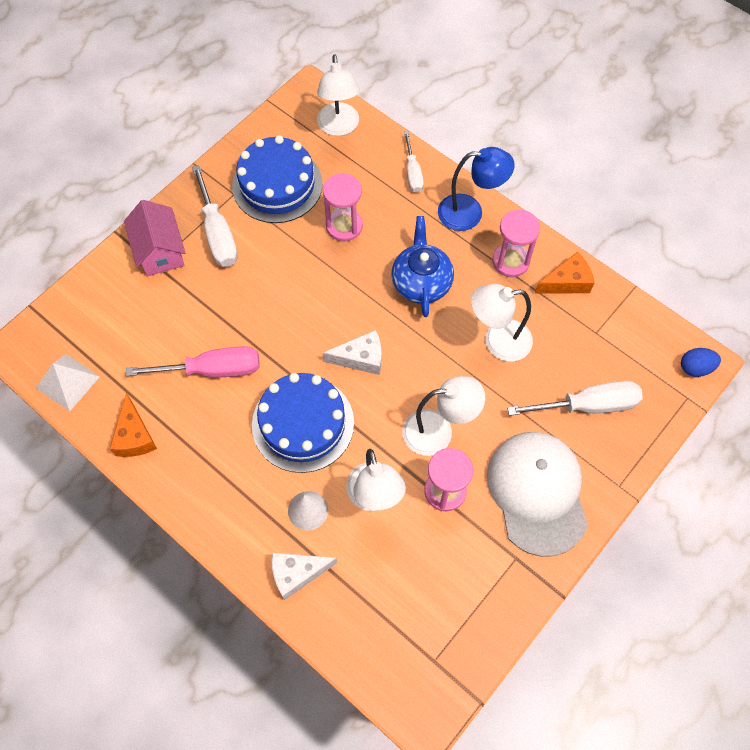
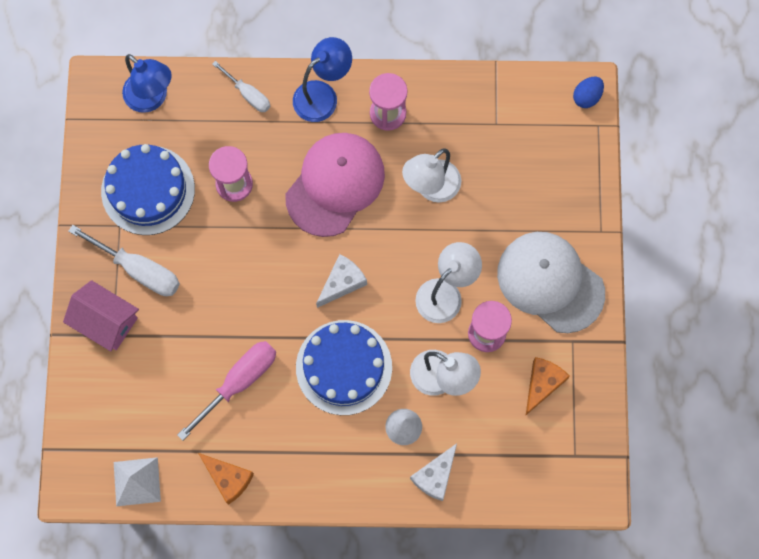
camera: 40 degrees left, 10 degrees up
white lamp [317,54,360,136] -> blue lamp [122,54,172,113]
blue teapot [391,216,454,317] -> pink cap [286,133,385,237]
white screwdriver [507,381,643,416] -> none
orange cheese [534,252,594,294] -> orange cheese moved to [525,357,570,416]

